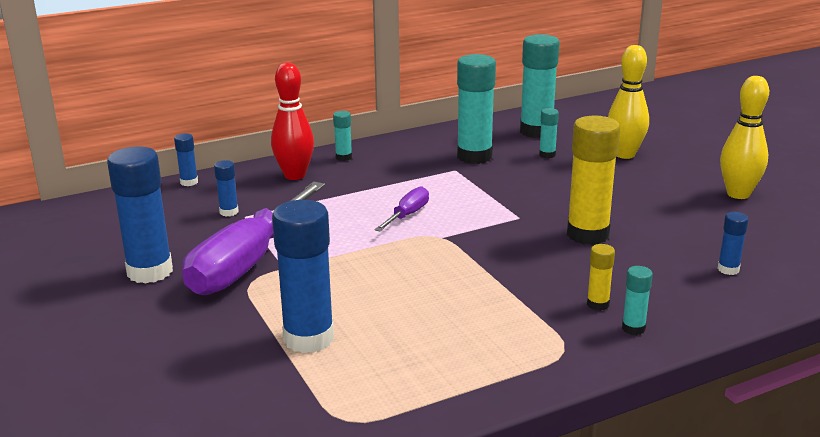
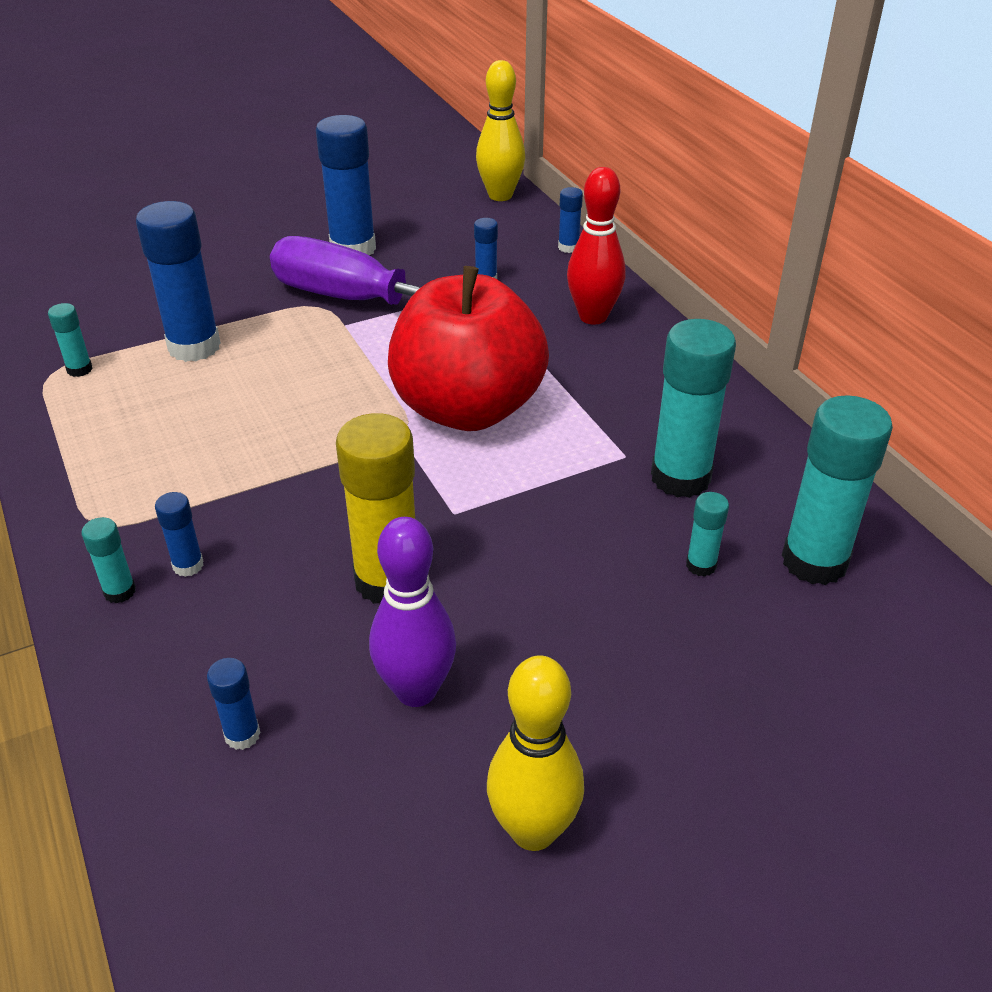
camera: 90 degrees right, 15 degrees up
turquoise glue stick [333,111,352,161] -> turquoise glue stick moved to [48,303,93,377]
purple screwdriver [375,186,429,232] -> red apple [388,266,549,431]
yellow glue stick [587,244,615,311] -> blue glue stick [155,492,204,577]
yellow bowling pin [608,45,649,159] -> yellow bowling pin moved to [476,60,525,201]
none -> purple bowling pin [369,517,456,707]

